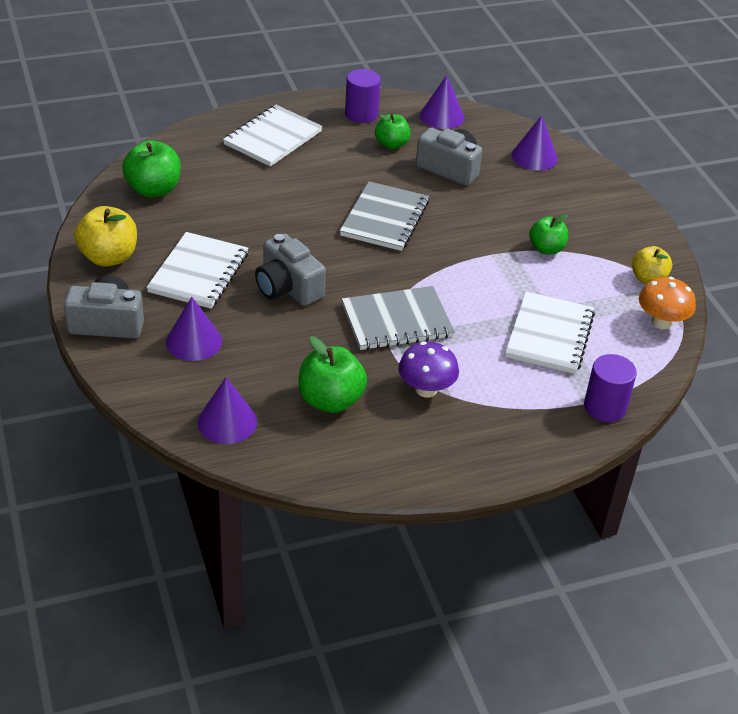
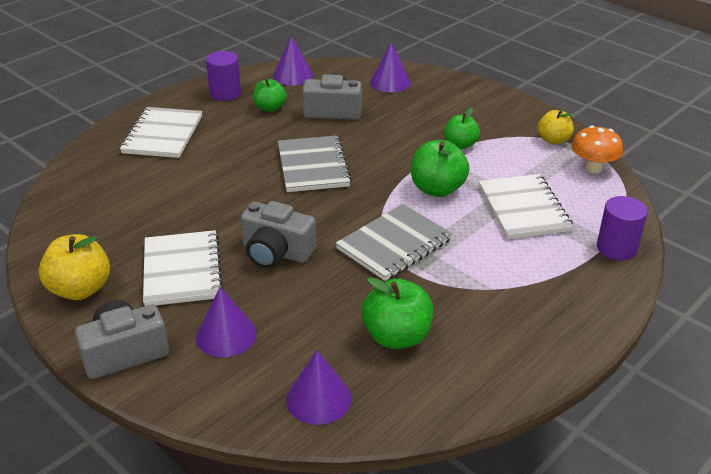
camera: 25 degrees left, 5 degrees down
green apple [122,140,181,197] -> green apple moved to [411,140,469,197]
purple mushroom [398,342,459,398] -> none

